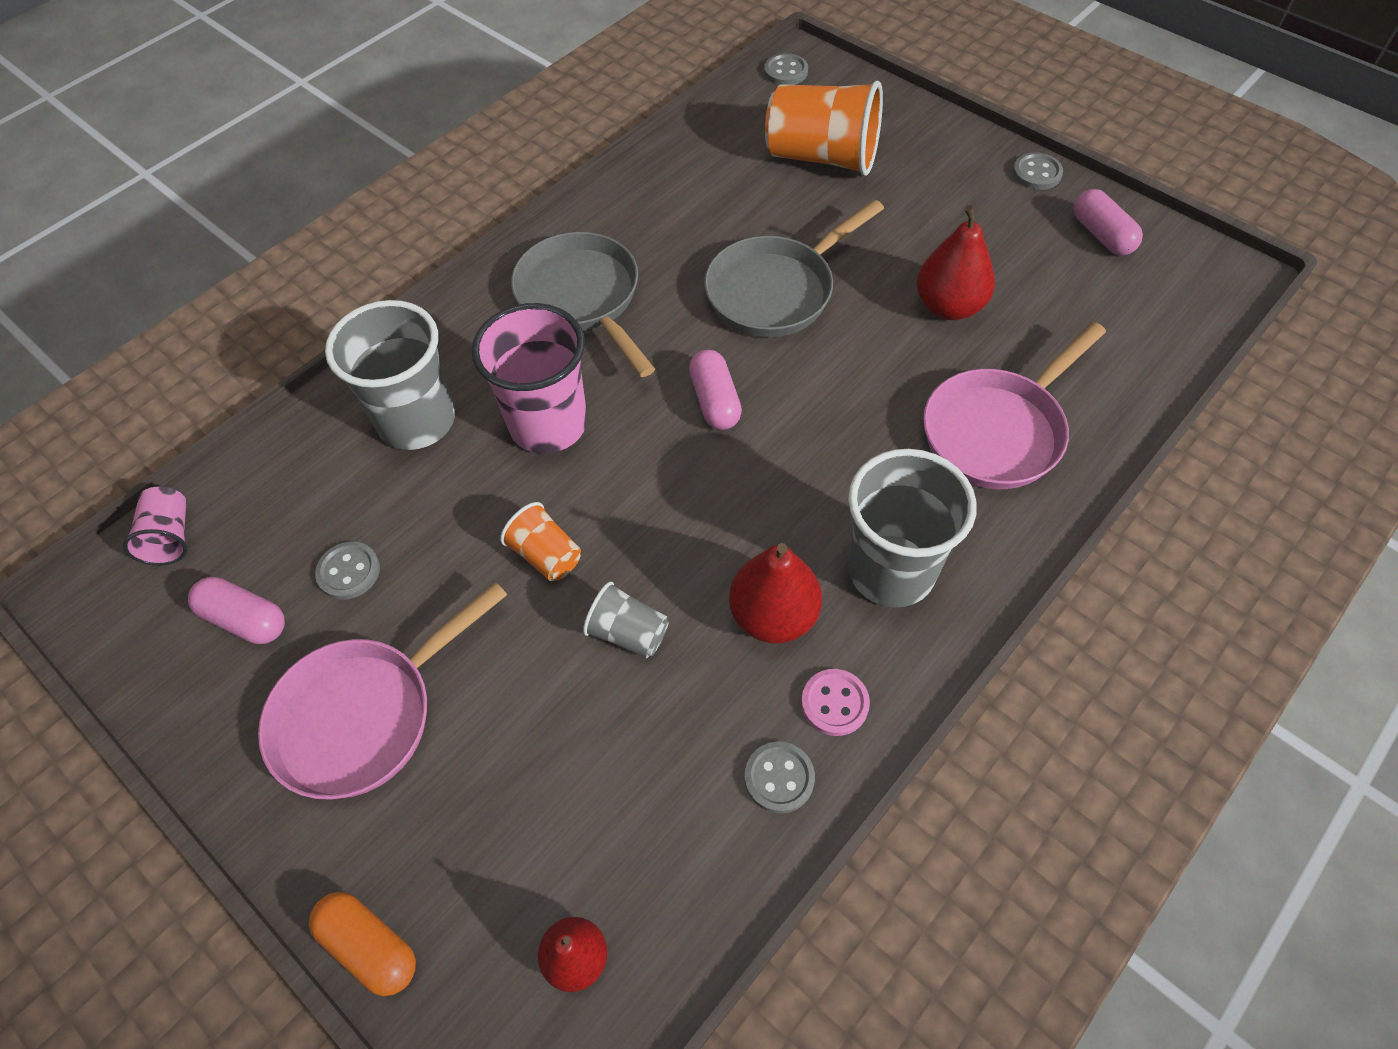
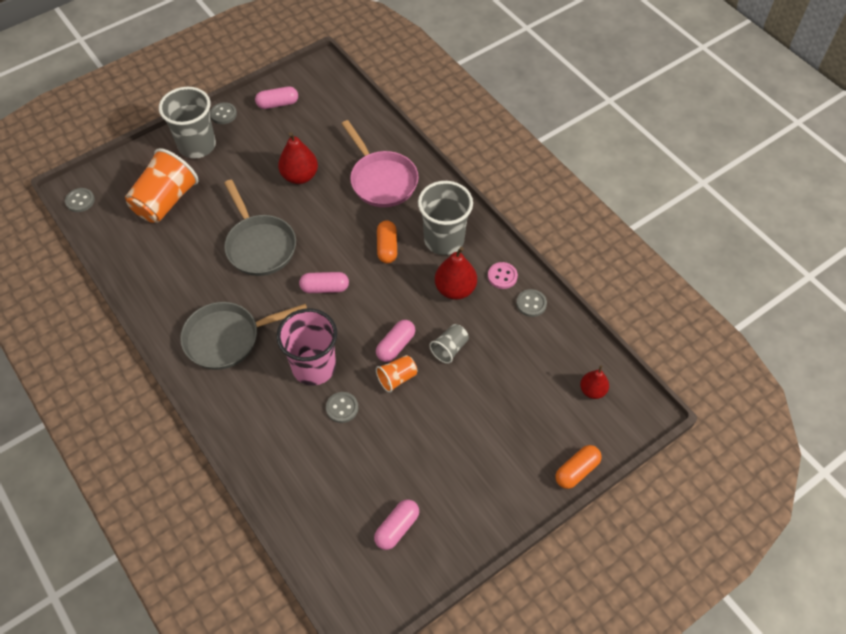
camera: 80 degrees left, 0 degrees up
pink cup [123,487,187,566] -> none
pink pan [258,582,507,799] -> none
grey button [315,542,380,600] -> grey button moved to [326,392,358,423]
grey cup [325,300,455,450] -> grey cup moved to [159,87,216,159]
none -> pink capsule [376,320,415,362]
none -> orange capsule [377,220,397,264]

